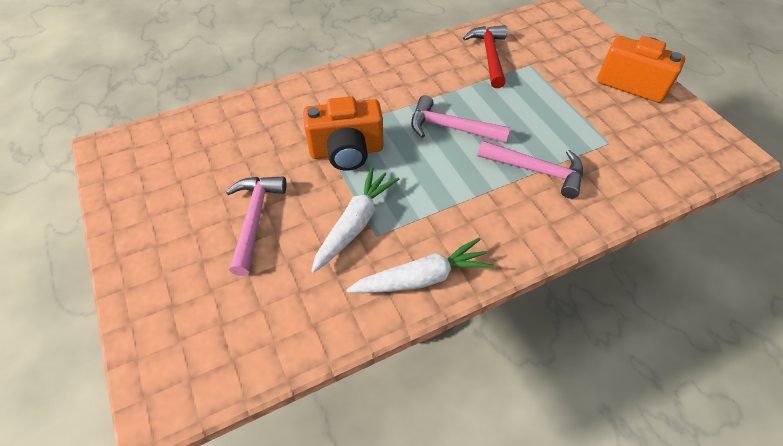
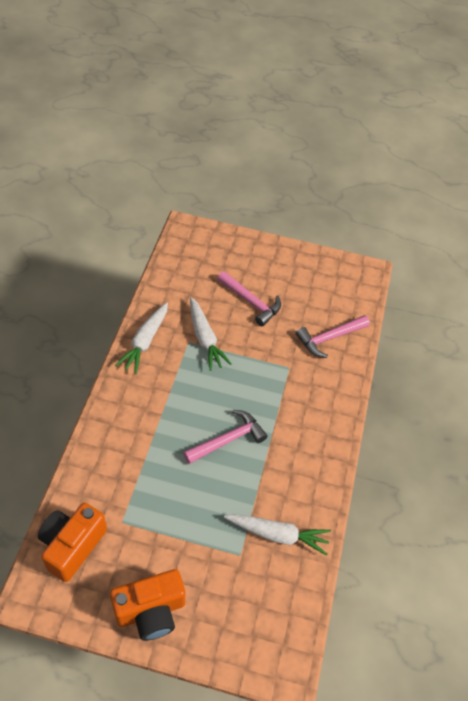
camera: 125 degrees right, 0 degrees up
orange camera [303,96,383,171] -> orange camera moved to [38,503,107,582]
red hammer [463,25,507,88] -> white carrot [224,514,331,556]
pink hammer [477,141,583,199] -> pink hammer moved to [296,315,370,358]

